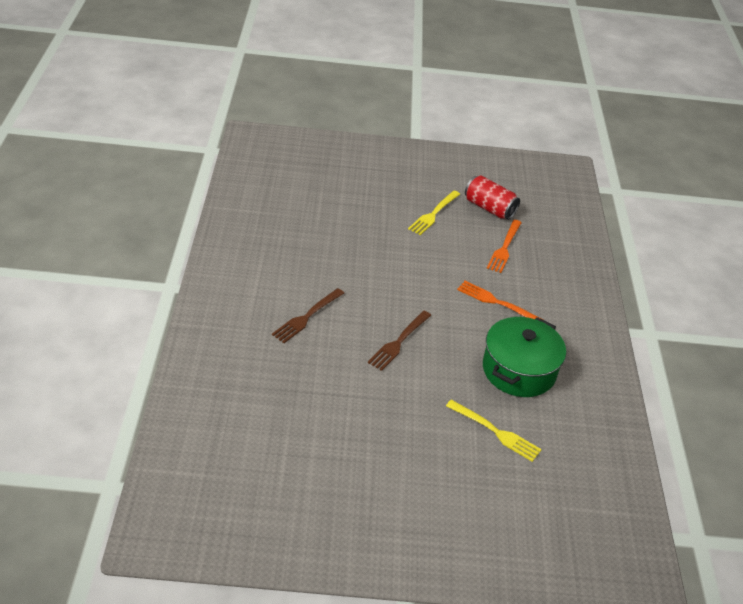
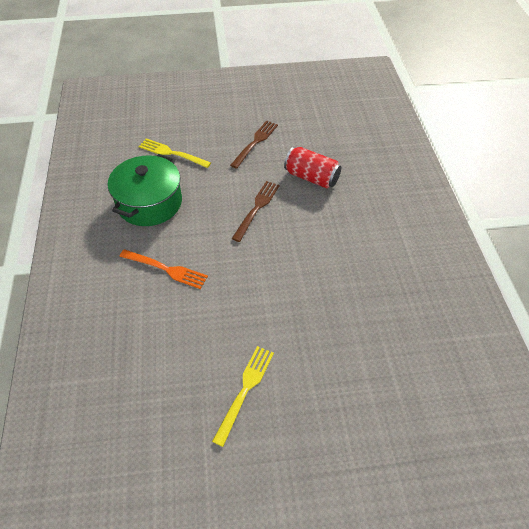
camera: 175 degrees right, 10 degrees up
brown fork [272,288,344,343] -> brown fork moved to [230,120,278,169]
red can [465,175,520,220] -> red can moved to [284,147,341,188]
orange fork [487,220,522,273] -> none

